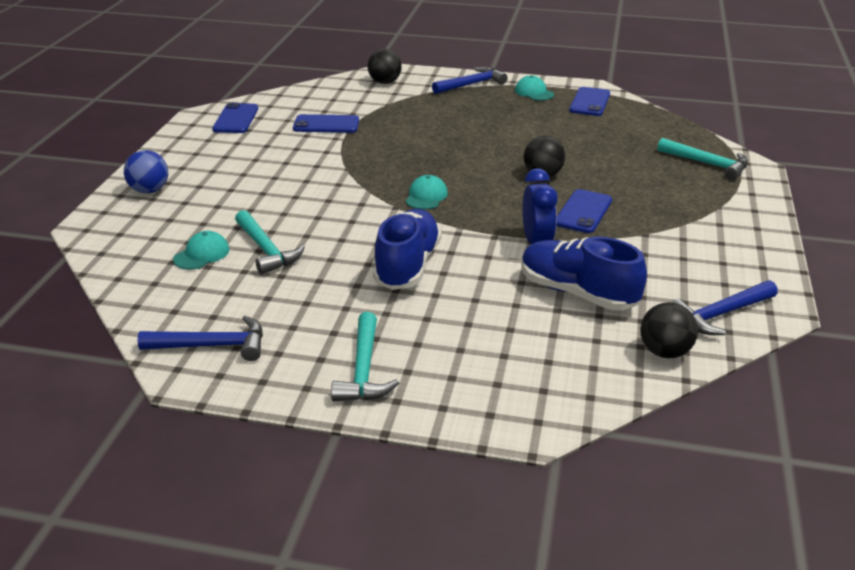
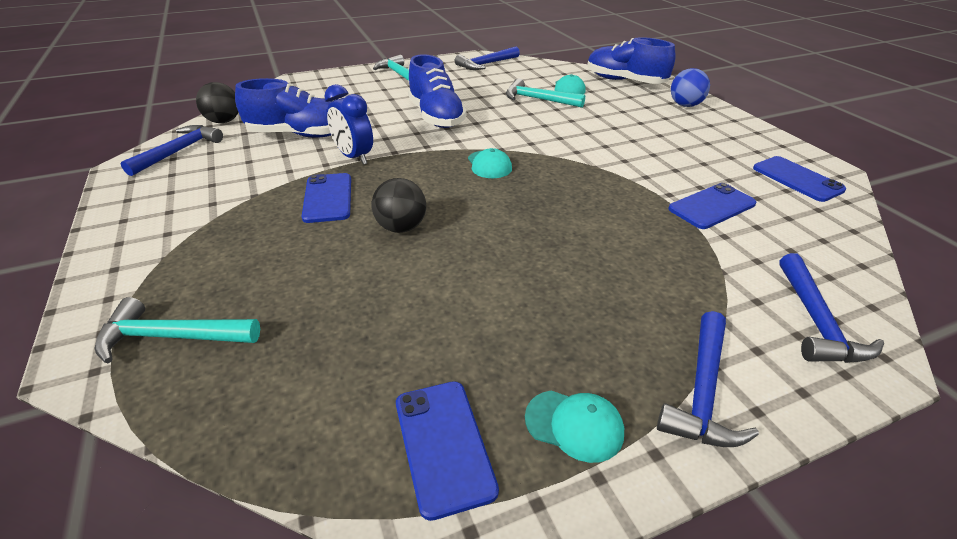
camera: 145 degrees right, 5 degrees up
black ball [367,49,402,84] -> blue hammer [779,253,884,363]
none -> blue shoe [587,37,676,84]

